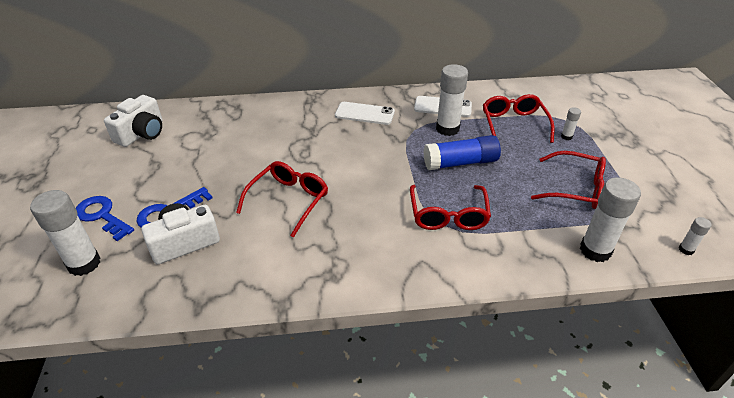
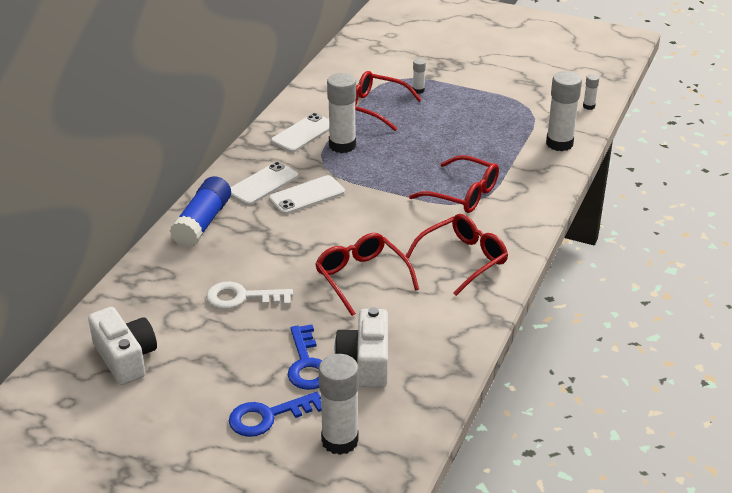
camera: 60 degrees left, 5 degrees down
blue glue stick [423,135,501,170] -> blue glue stick moved to [170,176,231,248]
red glasses [531,151,606,209] -> red glasses moved to [406,214,508,296]
none -> white key [206,282,293,309]
none -> white phone [269,175,345,214]

